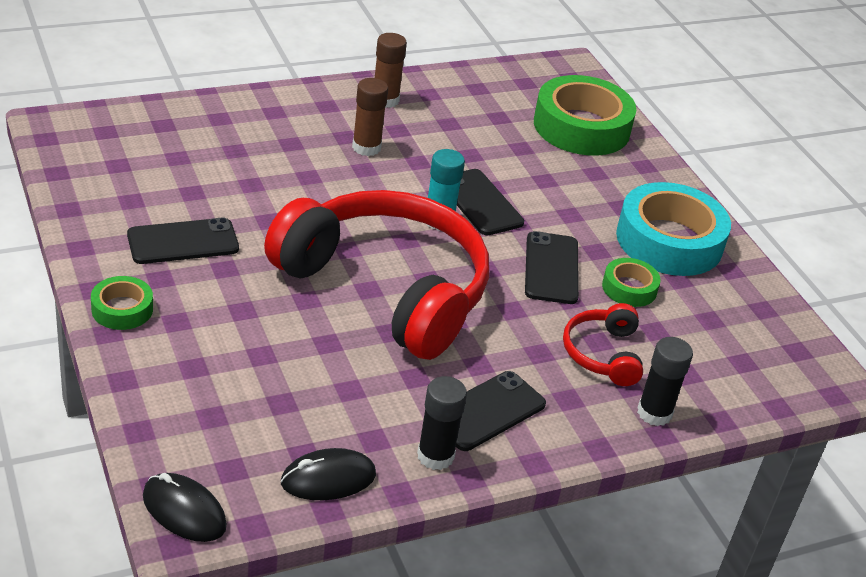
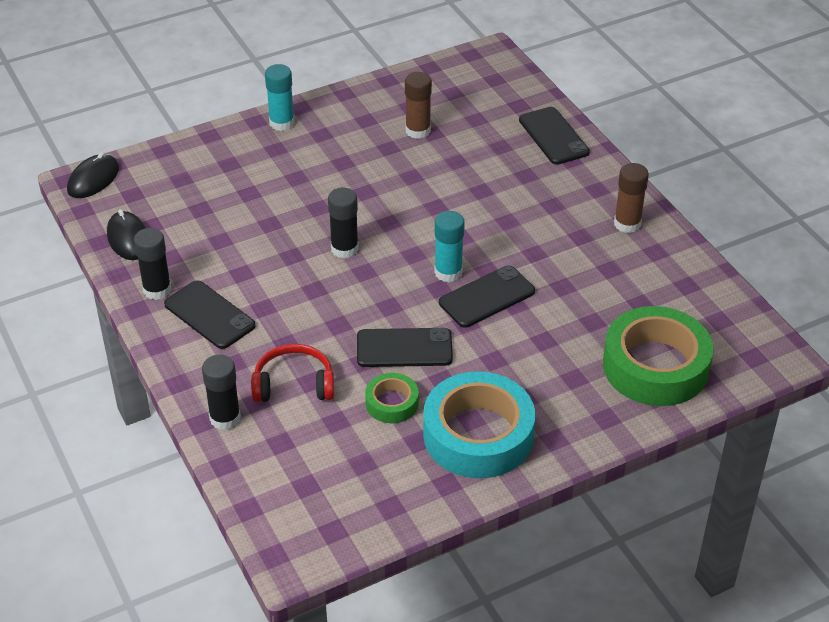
camera: 90 degrees right, 5 degrees up
green tape [91,276,153,330] -> turquoise glue stick [265,64,295,131]
black phone [127,218,239,264] -> black phone moved to [519,107,590,165]
red headphones [264,190,489,360] -> black glue stick [328,188,359,258]
brown glue stick [352,78,388,156] -> brown glue stick moved to [405,72,432,139]

